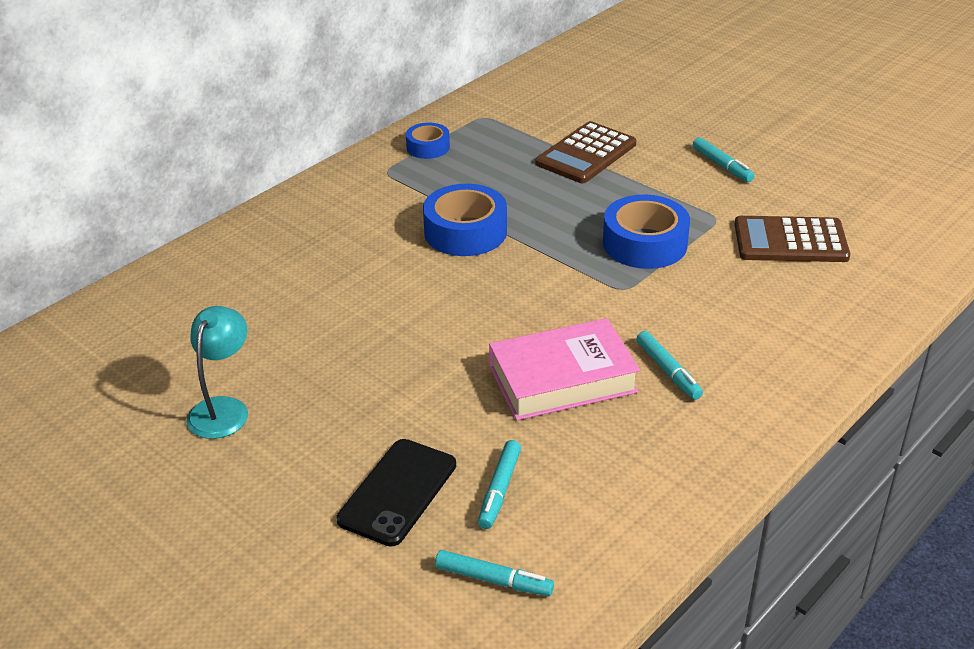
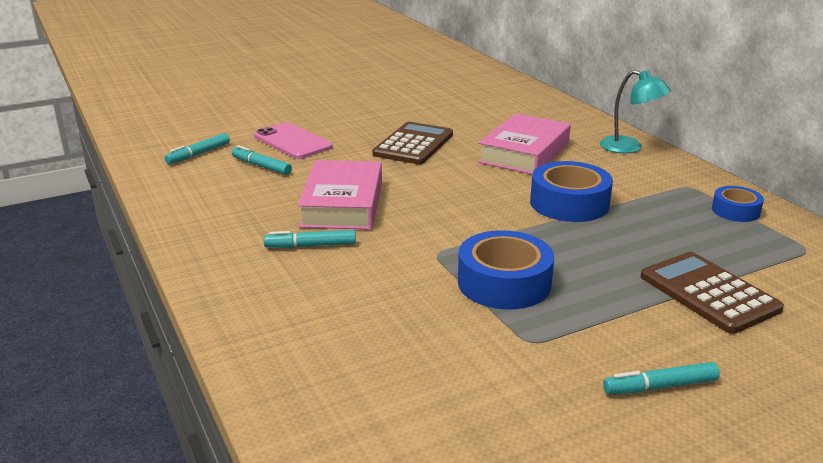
camera: 110 degrees right, 10 degrees down
turquoise lamp [186,306,248,439] -> turquoise lamp moved to [600,70,671,153]
black phone [336,439,456,547] -> pink phone [254,122,333,159]
brown calculator [734,216,850,262] -> brown calculator moved to [372,122,453,164]
none -> pink book [478,113,571,174]

